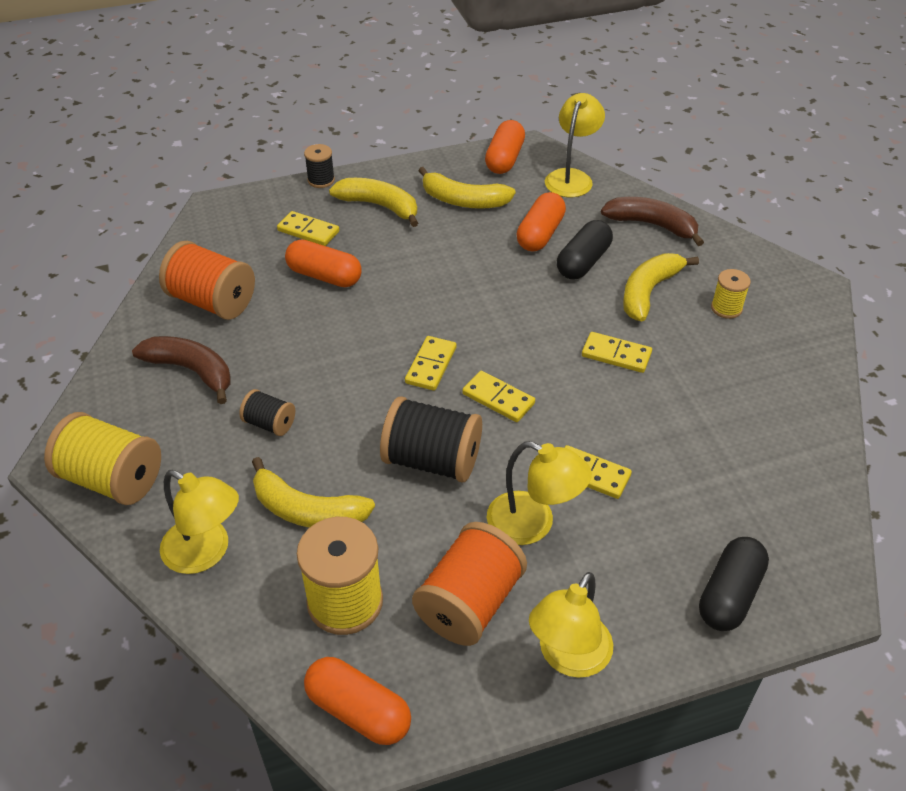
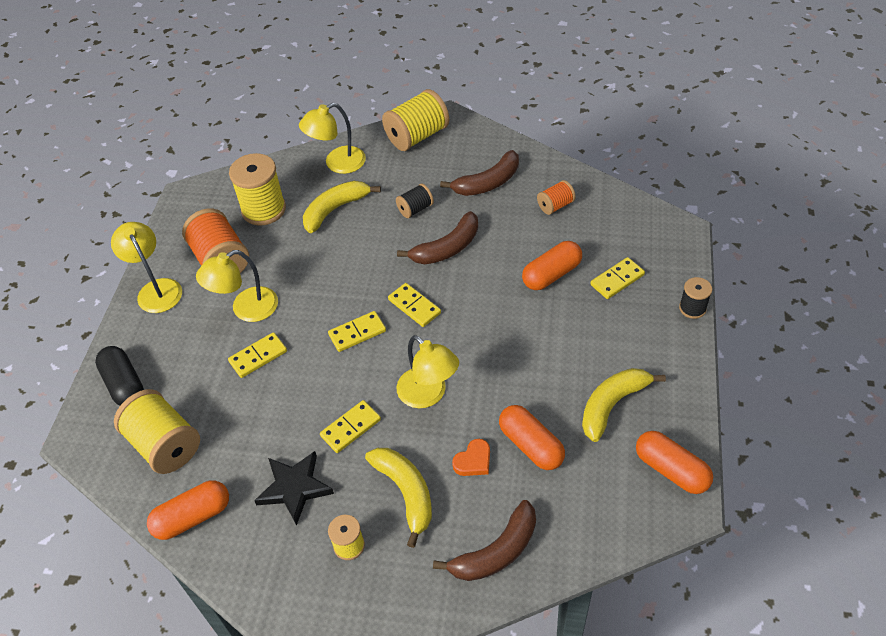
camera: 120 degrees right, 5 degrees up
orange spool [159,241,255,320] -> orange spool [537,180,576,215], size x0.53
orange capsule [304,657,411,745] -> orange capsule moved to [147,480,229,540]
yellow banana [329,178,418,227] -> none
black spool [380,397,482,483] -> none
yellow lamp [545,93,605,197] -> yellow lamp moved to [397,335,459,408]
black capsule [557,220,613,280] -> orange heart [452,439,490,476]
none -> yellow spool [114,389,200,474]
none -> black star [254,451,334,526]
none -> brown banana [397,211,478,264]

